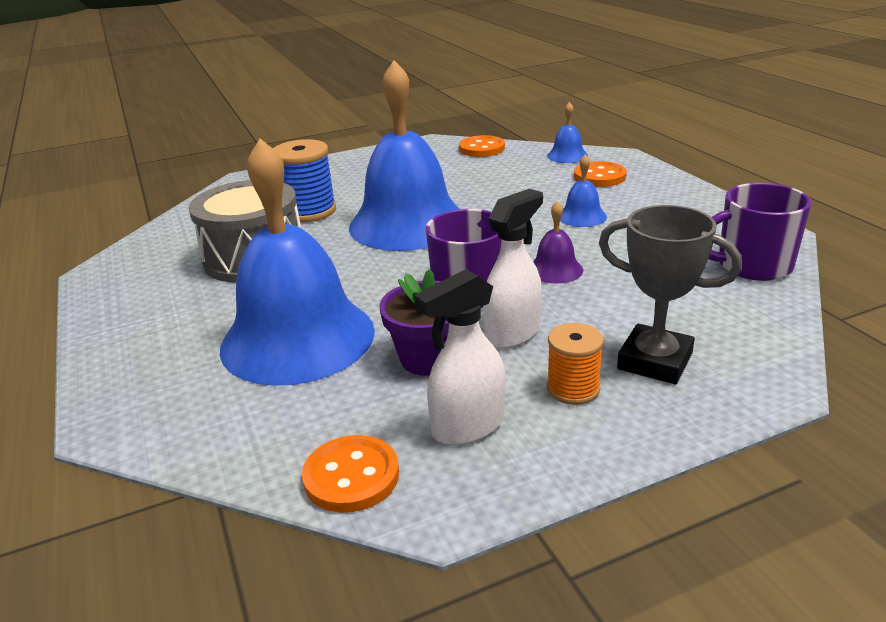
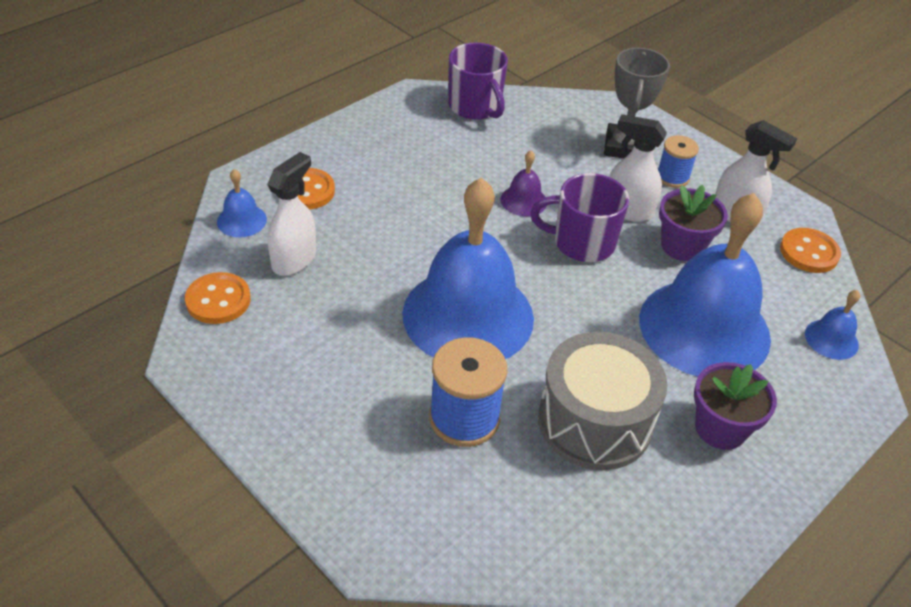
camera: 115 degrees left, 15 degrees up
orange spool [547,323,604,405] -> blue spool [658,135,699,188]
blue bell [560,154,607,227] -> blue bell moved to [805,290,860,360]
none -> white spray bottle [267,152,316,276]
none -> purple flower pot [694,362,777,450]

